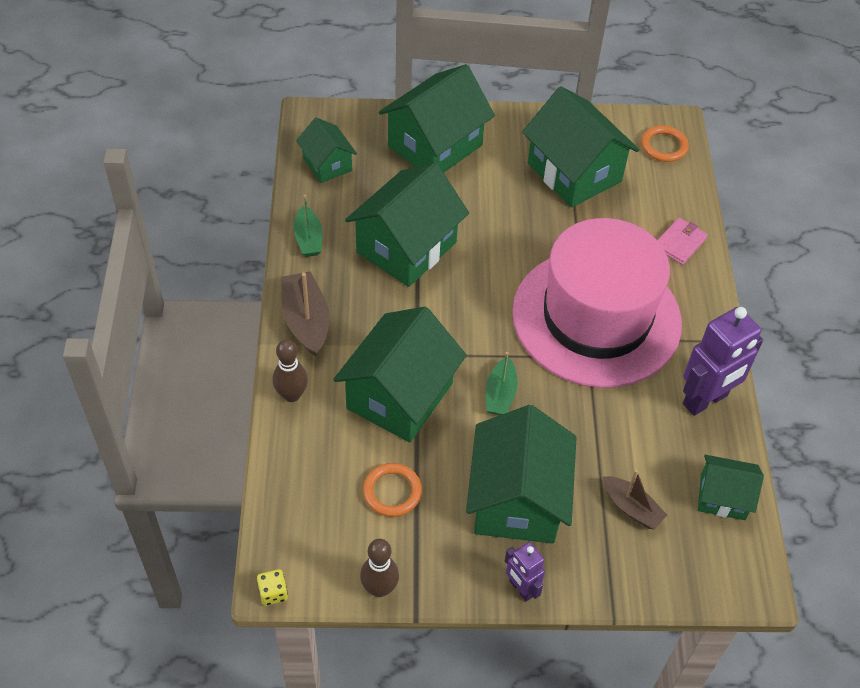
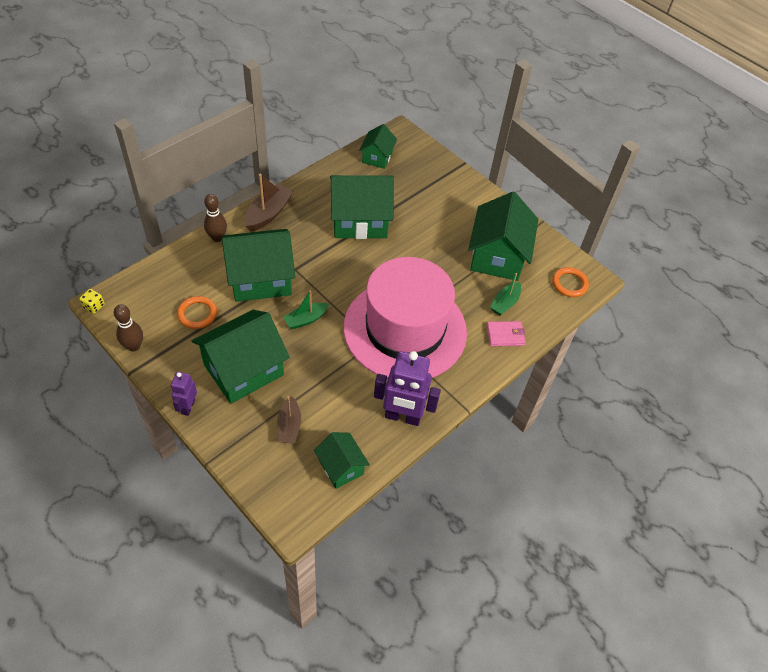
camera: 45 degrees right, 0 degrees up
green boat [294,195,323,257] -> green boat moved to [490,273,521,315]
green house [379,64,495,173] -> none

